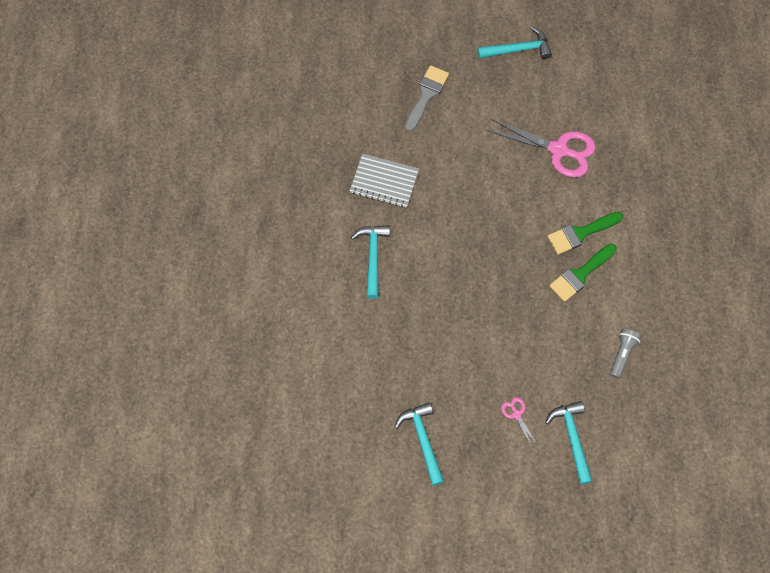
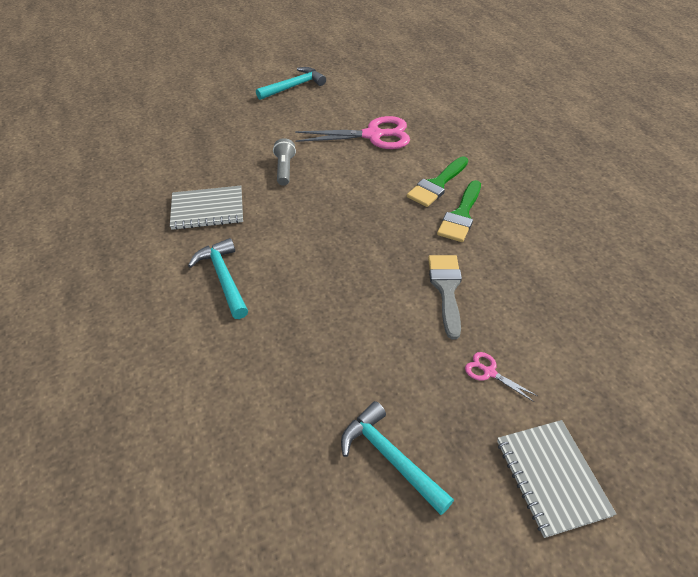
camera: 25 degrees left, 20 degrees down
grey brush [405,65,449,132] -> grey brush moved to [428,255,462,339]
turquoise hammer [545,401,592,484] -> none
grey flashlight [610,329,642,379] -> grey flashlight moved to [273,138,296,186]
none -> grey notebook [497,420,616,538]

